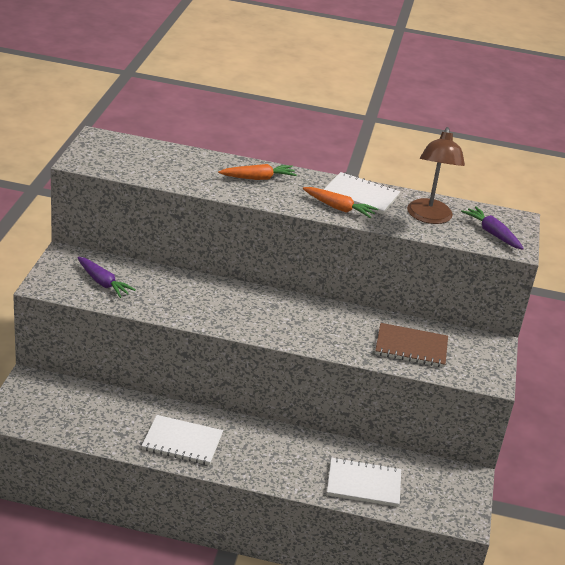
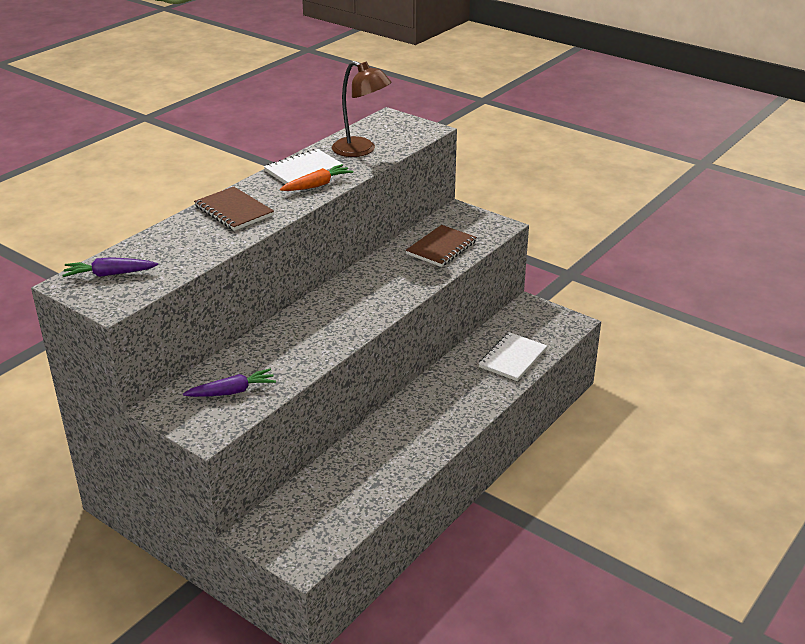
camera: 60 degrees left, 0 degrees up
white notebook [142,415,223,465] -> none
orange carrot [218,164,297,180] -> brown notebook [194,186,274,231]
purple carrot [461,206,524,250] -> purple carrot moved to [62,257,158,277]

